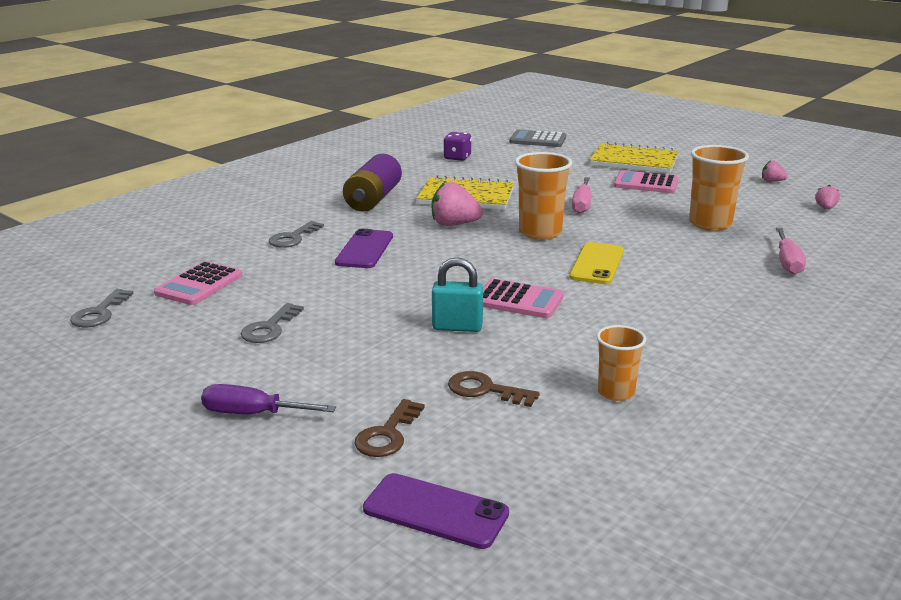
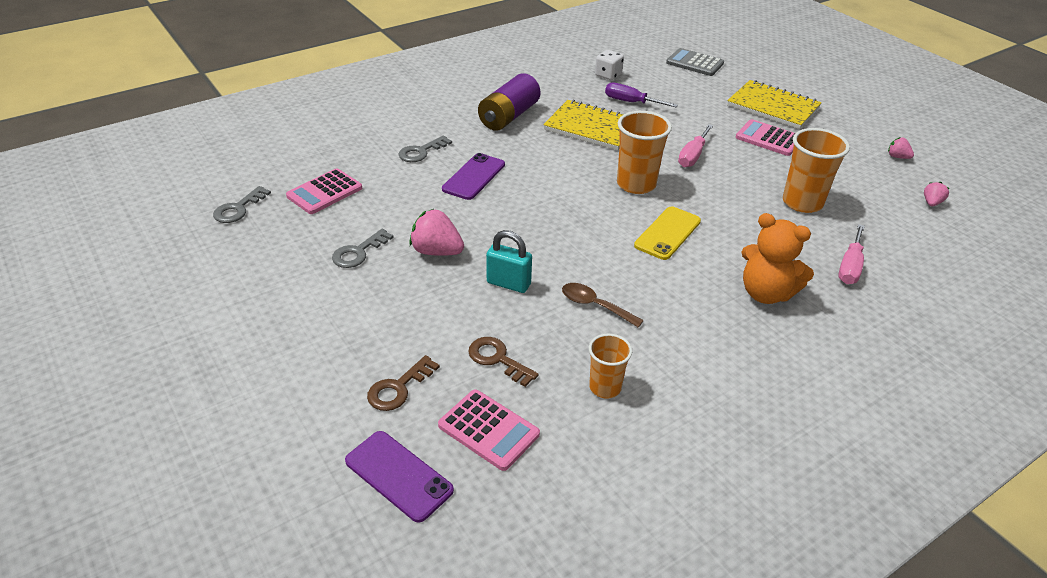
camera: 15 degrees right, 15 degrees up
purple screwdriver [201,384,336,414] -> purple screwdriver moved to [605,83,678,107]
pink strawberry [432,182,483,226] -> pink strawberry moved to [409,209,464,256]
purple dice [444,132,472,161] -> white dice [595,50,624,80]
pink calculator [483,279,564,318] -> pink calculator moved to [438,389,540,471]
none -> brown spoon [562,283,644,328]
none -> orange teddy bear [742,213,814,304]

